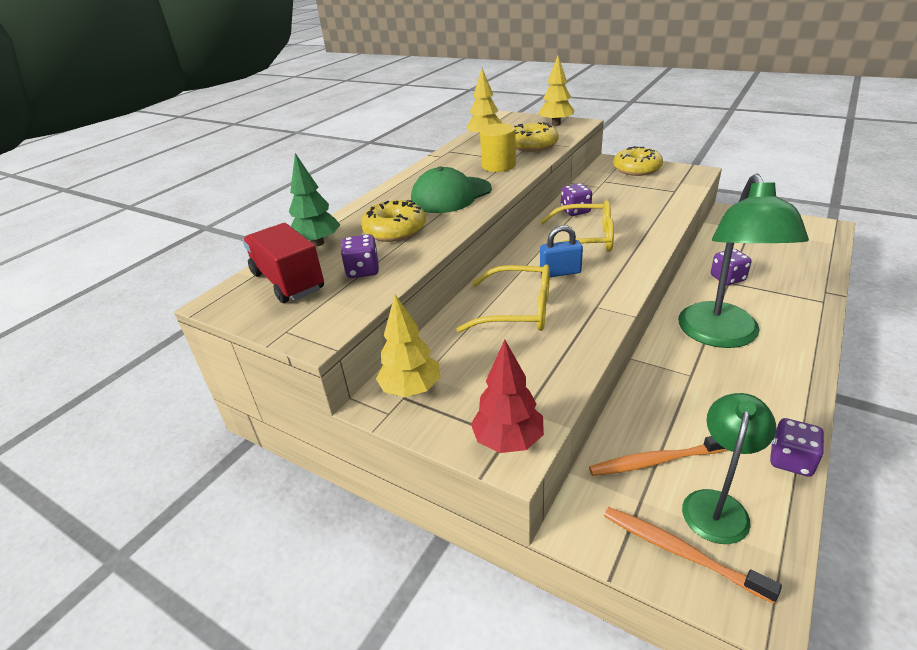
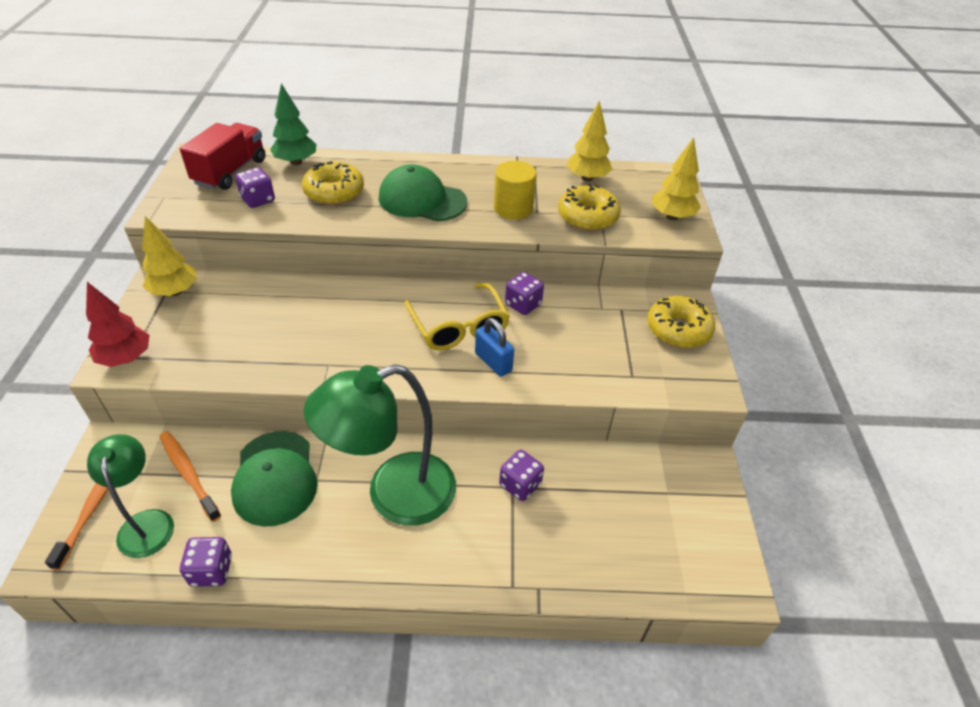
camera: 55 degrees right, 10 degrees up
yellow glasses [457,264,550,332] -> none
blue padlock [540,225,583,277] -> blue padlock moved to [475,318,514,377]
green lamp [682,393,776,544] -> green lamp turned 105 degrees counterclockwise [87,434,174,558]
none -> green cap [231,431,318,527]

